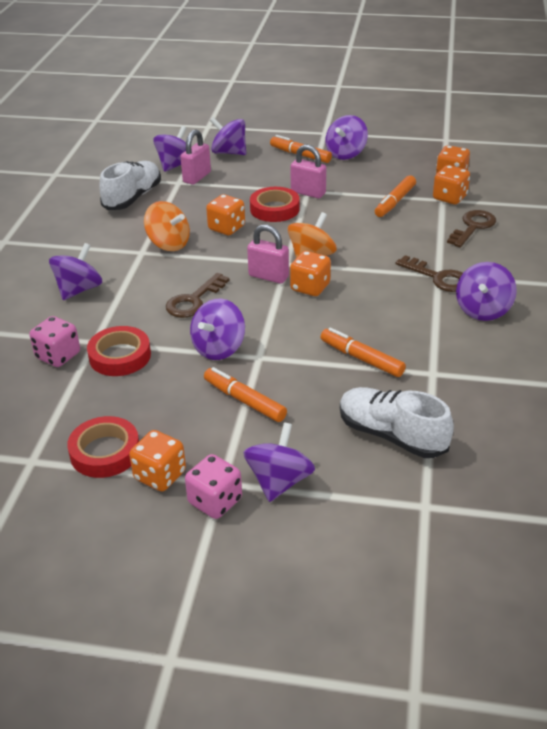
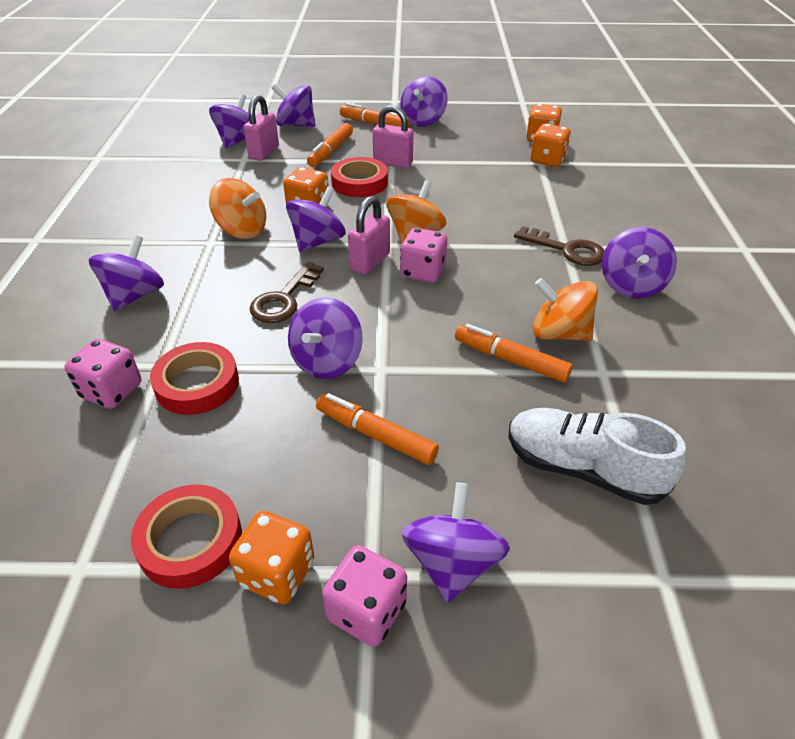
camera: 10 degrees left, 5 degrees up
white shoe [99,161,161,210] -> none
pink padlock [247,224,289,284] -> pink padlock turned 75 degrees counterclockwise [348,196,390,275]
orange dice [290,251,331,296] -> pink dice [400,228,447,283]
orange marker [375,175,416,217] -> orange marker moved to [307,123,353,167]
brown key [447,210,496,247] -> none
none -> purple spinning top [286,187,346,252]
none -> orange spinning top [533,278,598,341]

